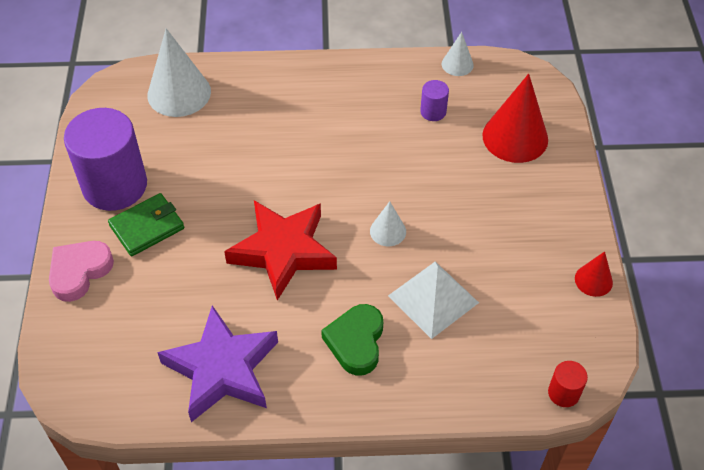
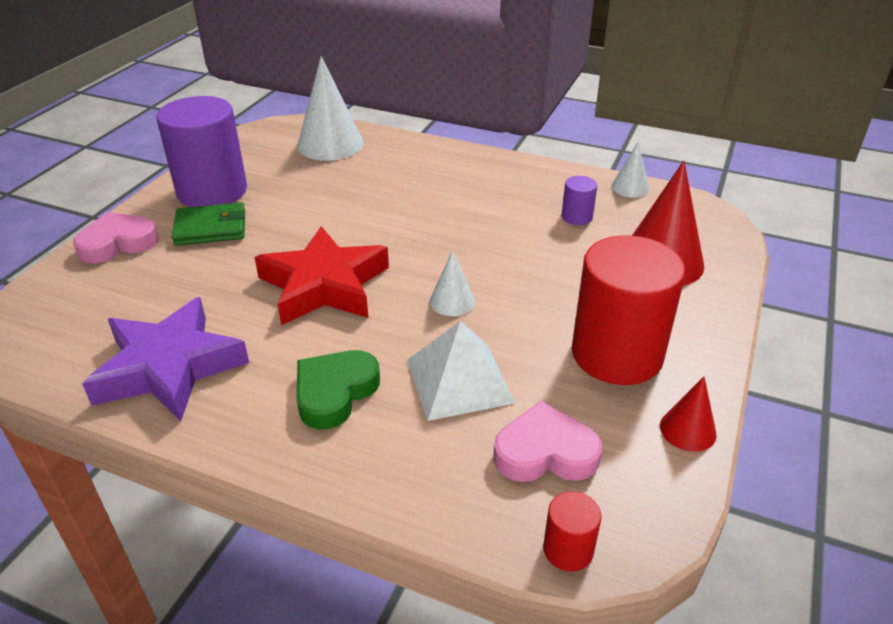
camera: 25 degrees right, 15 degrees down
none -> pink heart [493,401,602,482]
none -> red cylinder [572,235,686,385]

